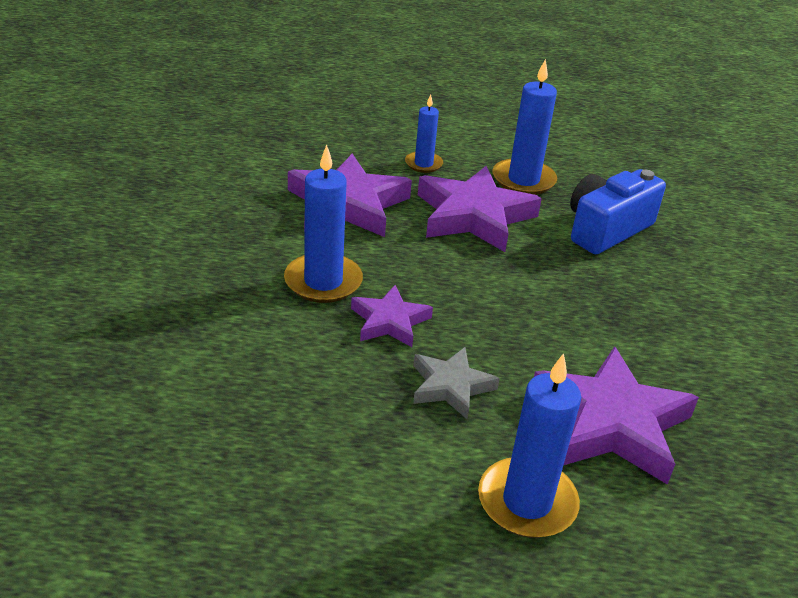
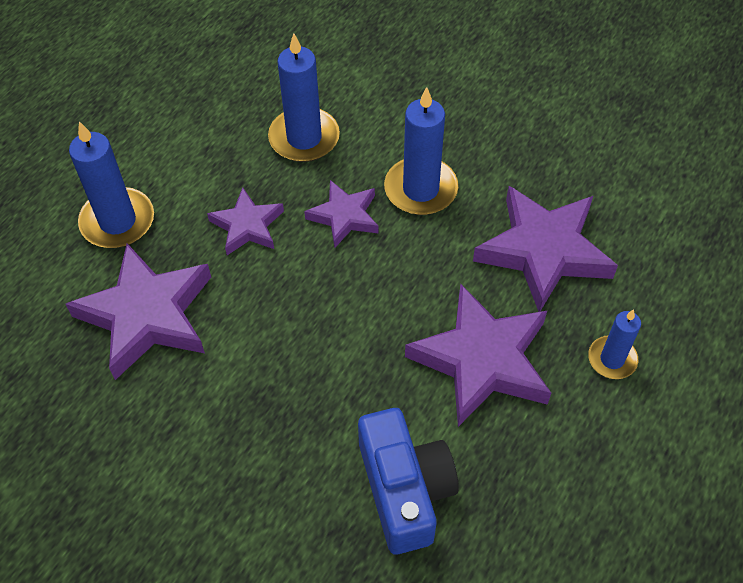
camera: 120 degrees right, 20 degrees up
grey star [413,347,500,419] -> purple star [207,187,284,255]
blue candle [492,59,557,195] -> blue candle moved to [268,34,340,162]

